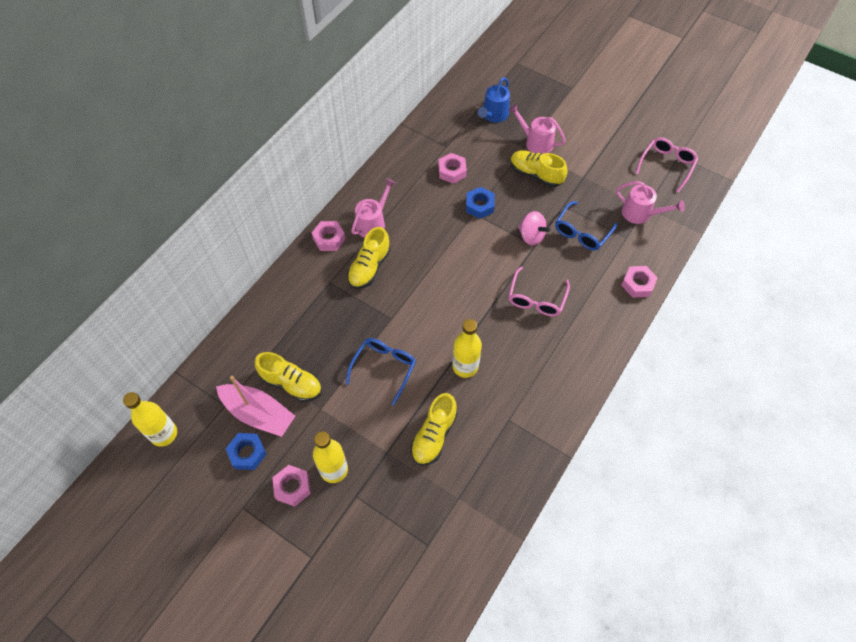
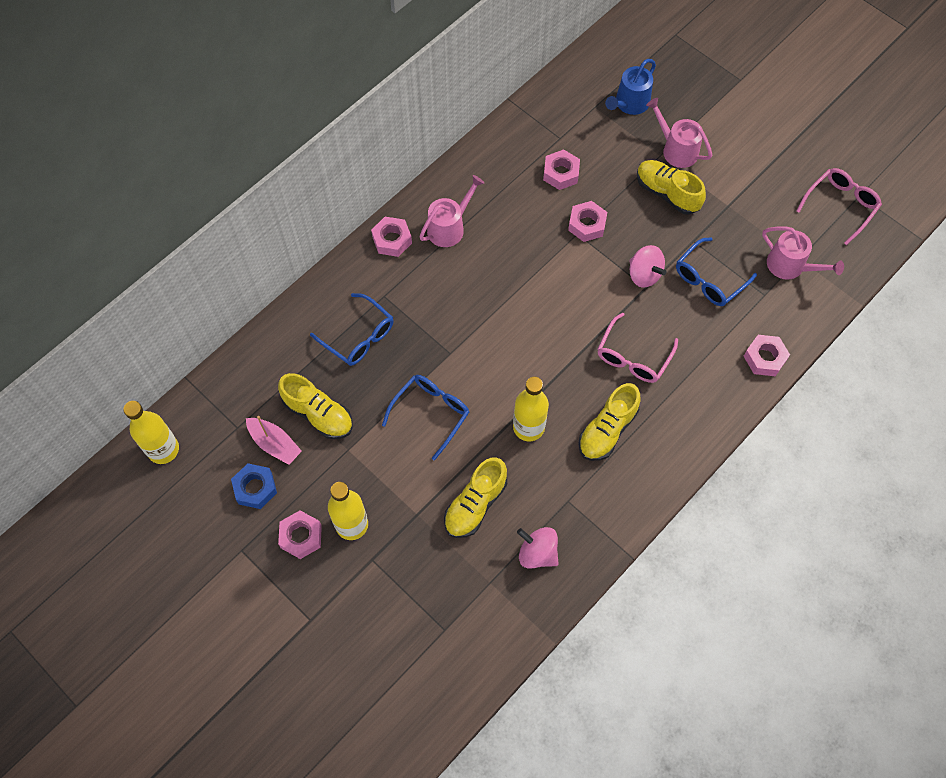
camera: 10 degrees right, 5 degrees up
pink boat [216,376,295,437] -> pink boat [246,416,302,465], size x0.65
yellow shoe [347,227,391,289] -> yellow shoe moved to [578,383,640,461]
blue nut [466,187,495,219] -> pink nut [568,201,607,242]
none -> blue glasses [310,293,394,366]
none -> pink spinning top [517,527,559,569]

